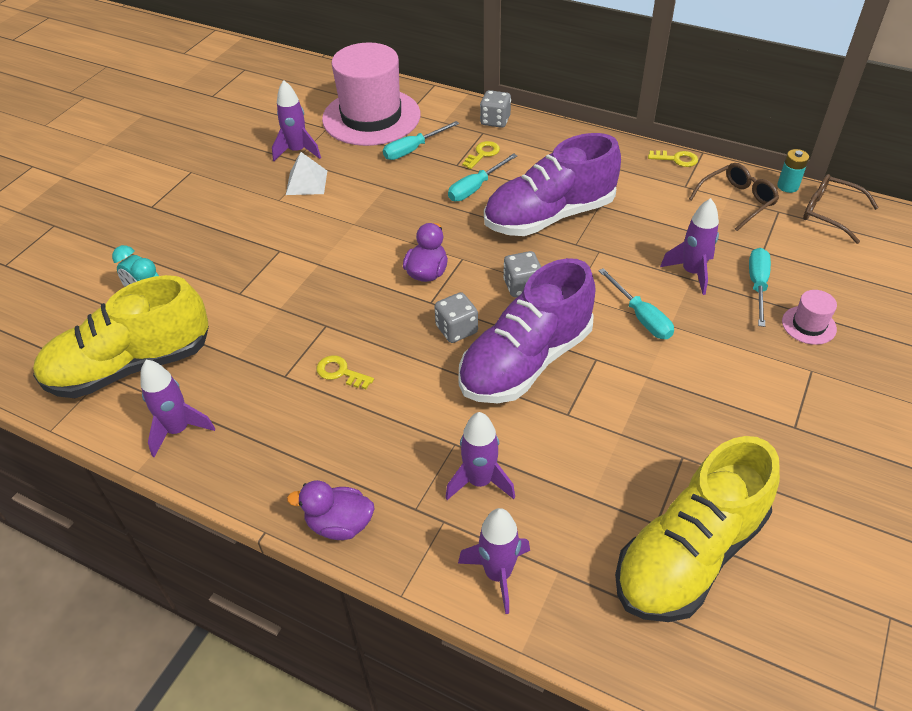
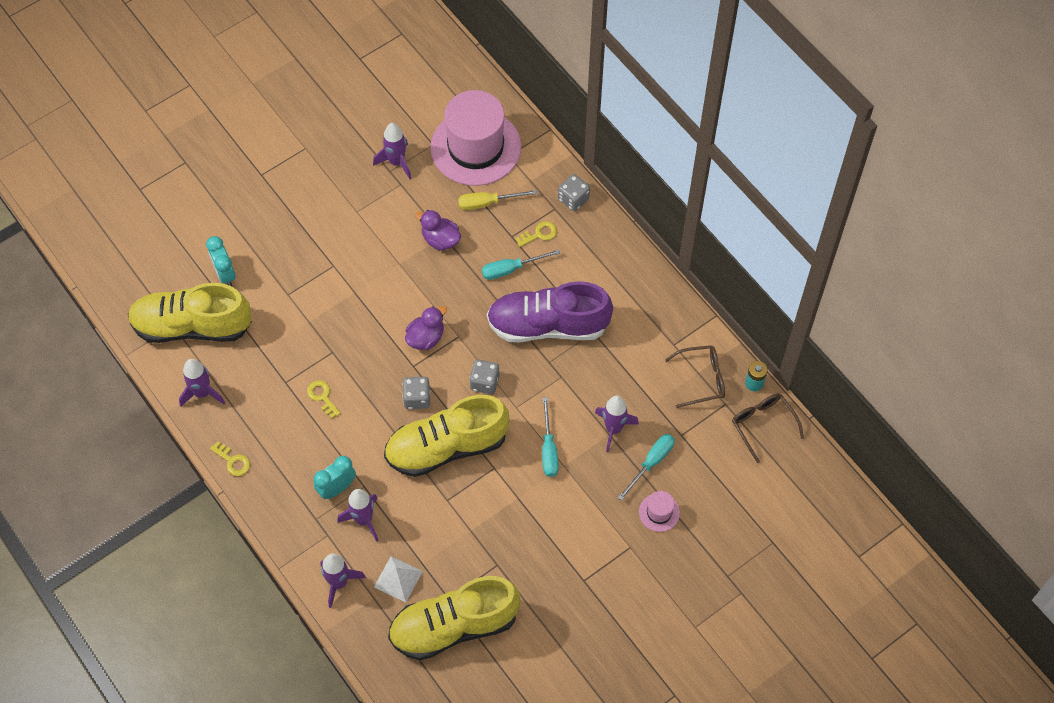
camera: 25 degrees right, 15 degrees up
white pyramid [286,152,327,195] -> white pyramid moved to [374,556,423,602]
purple duck [287,480,374,540] -> purple duck moved to [415,210,461,251]
turquoise screwdriver [383,121,459,160] -> yellow screwdriver [458,190,537,210]
purple shoe [458,258,596,403] -> yellow shoe [384,395,510,477]
yellow key [648,150,698,167] -> yellow key moved to [210,441,250,476]
none -> turquoise clock [314,456,356,499]

